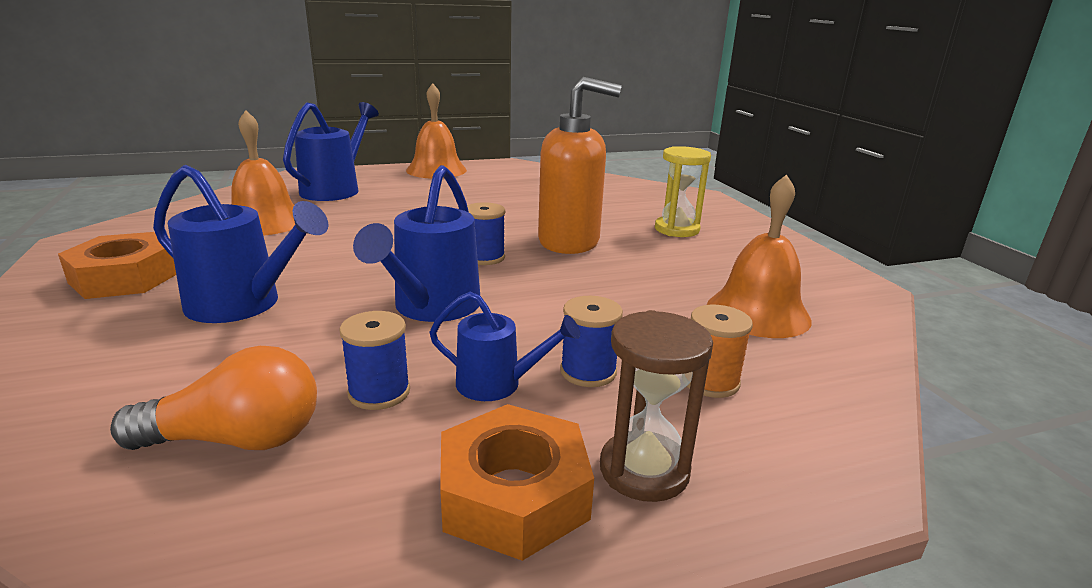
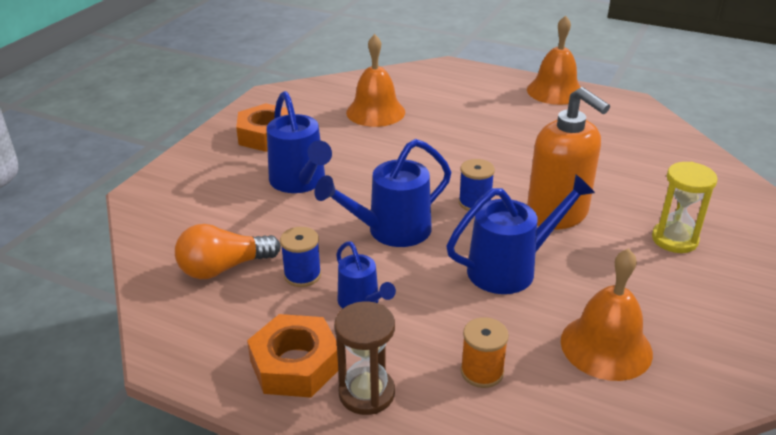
camera: 45 degrees right, 10 degrees up
orange light bulb [110,346,317,450] -> orange light bulb turned 120 degrees clockwise [175,224,281,279]
blue watering can [283,102,379,201] -> blue watering can moved to [446,174,595,294]
blue spool [560,296,623,387] -> none

